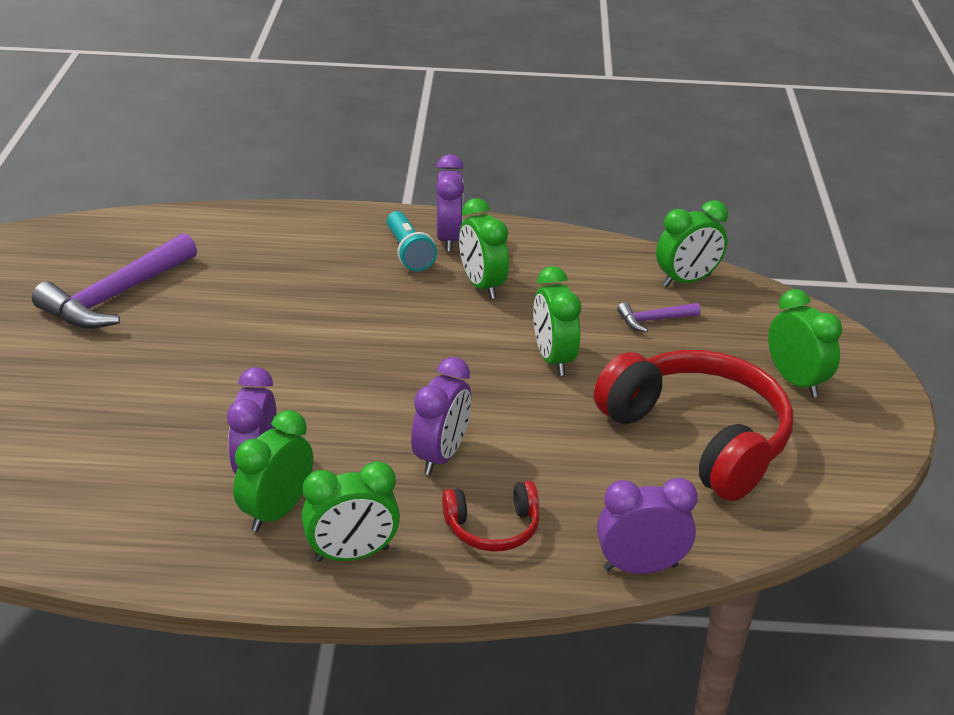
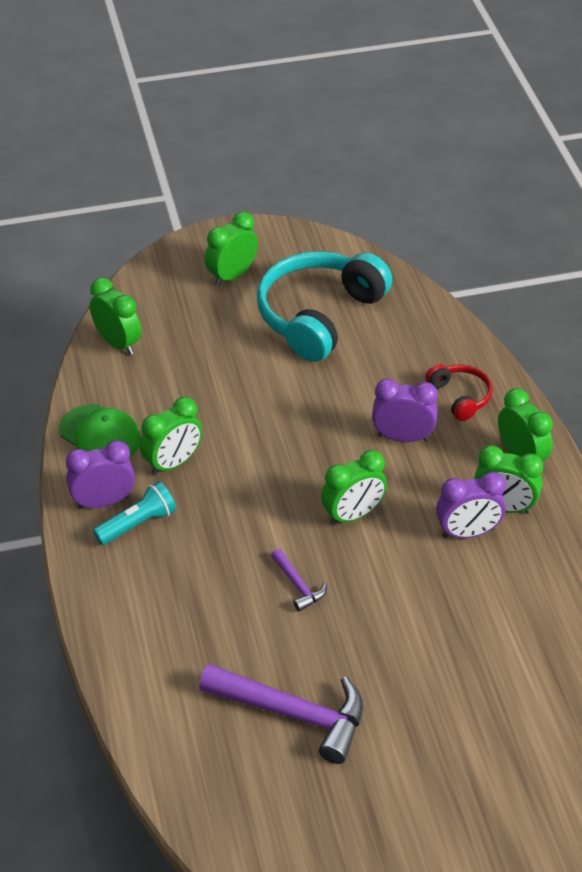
camera: 105 degrees left, 10 degrees up
green clock [533,266,581,376] -> green clock moved to [321,450,387,525]
red headphones [594,350,793,501] -> turquoise headphones [257,251,392,362]
purple clock [597,478,698,574] -> none
purple hammer [617,302,700,333] -> purple hammer moved to [271,549,327,612]
none -> green cap [59,404,141,457]

